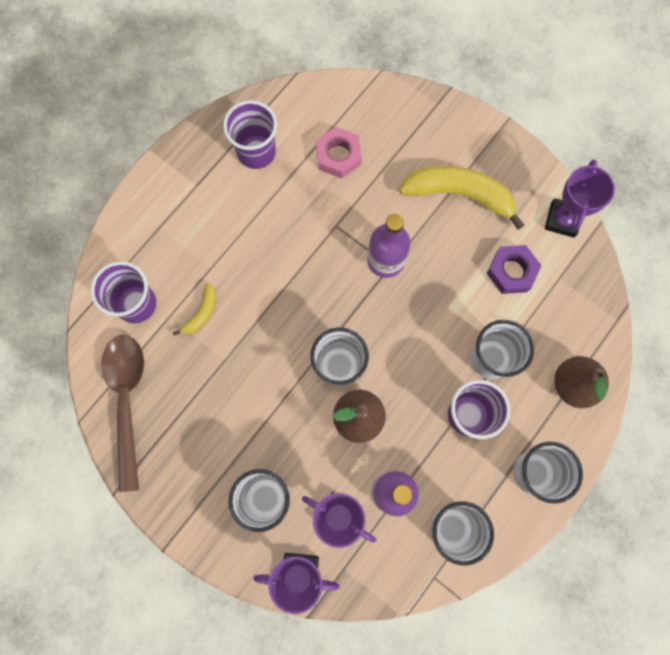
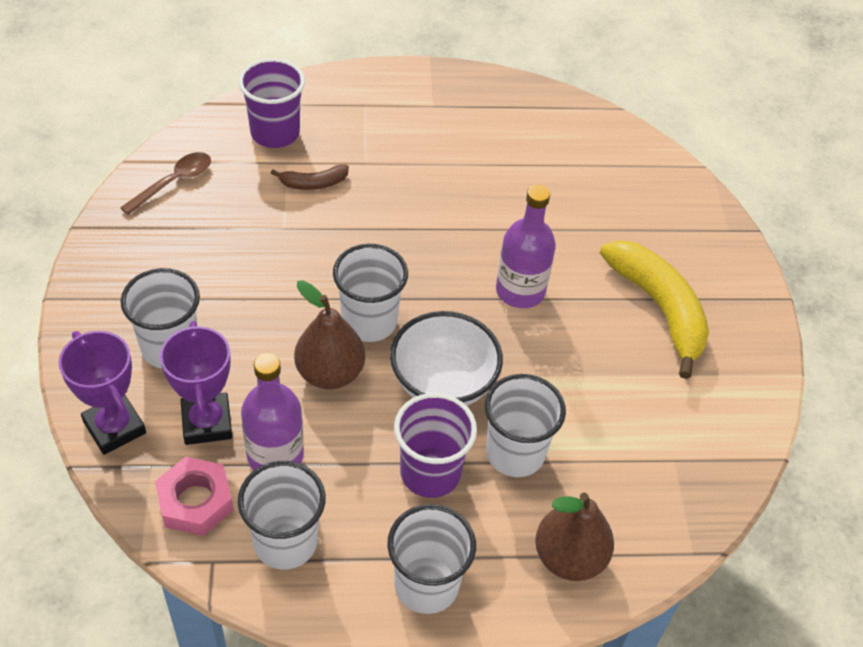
camera: 45 degrees right, 25 degrees down
brown spoon [101,335,144,492] -> brown spoon [120,152,211,215], size x0.57
yellow banana [173,283,216,336] -> brown banana [271,165,349,190]
purple cup [223,100,277,169] -> none
pink nut [316,127,362,179] -> pink nut moved to [155,457,234,536]
purple nut [487,245,542,294] -> none
purple trophy [545,159,615,238] -> none
none -> white bowl [390,311,503,406]

